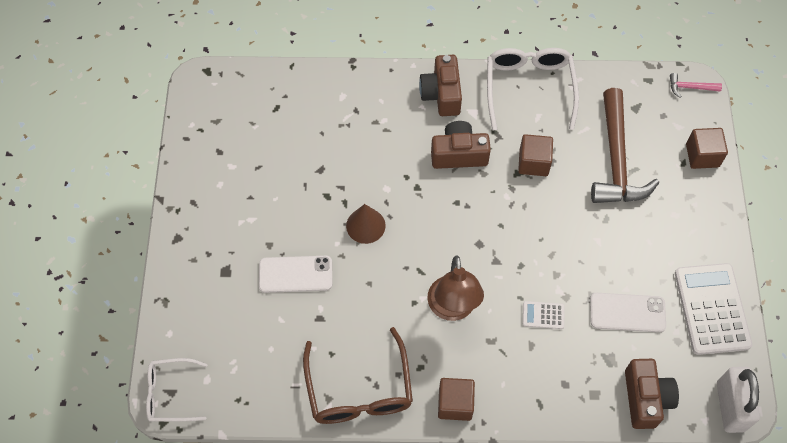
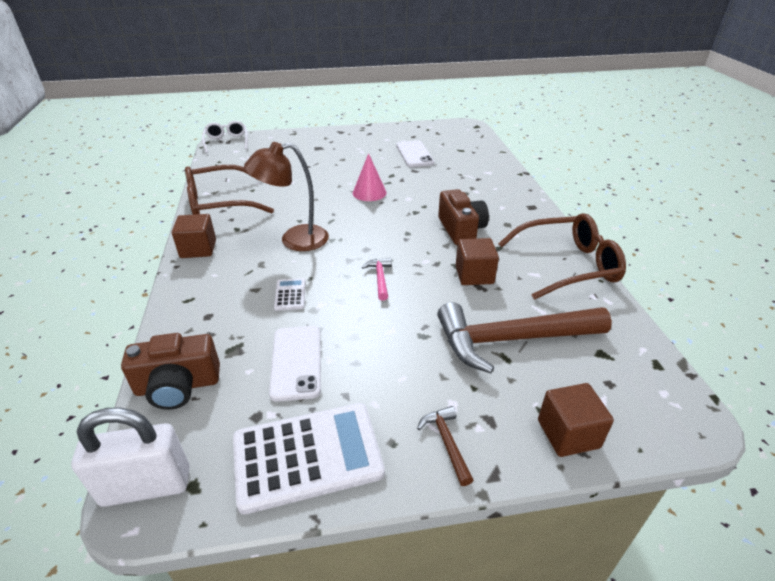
camera: 80 degrees right, 25 degrees down
white phone [259,256,332,293] -> white phone moved to [396,140,434,167]
brown cone [346,204,386,244] -> pink cone [353,153,386,201]
brown camera [419,55,462,116] -> none
white glasses [487,48,579,131] -> brown glasses [498,213,626,300]
pink hammer [670,73,722,97] -> pink hammer moved to [362,258,392,301]
none -> brown hammer [417,406,473,486]

